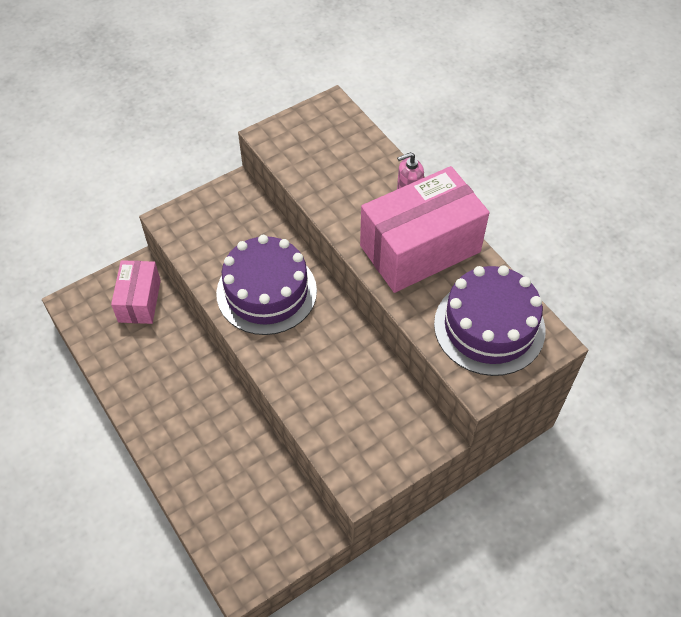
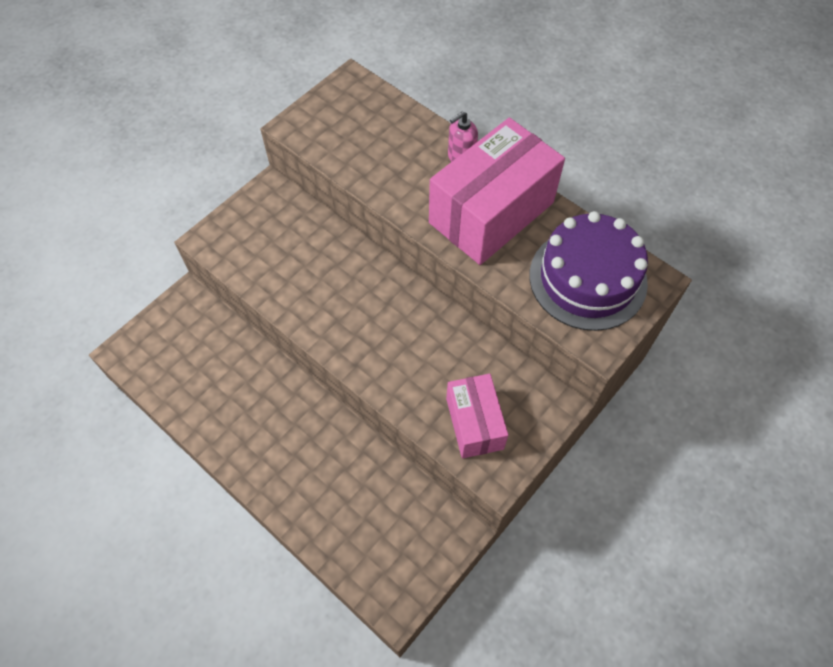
camera: 15 degrees left, 5 degrees up
pink box [111,260,161,324] -> pink box moved to [446,374,508,458]
purple cake [216,235,317,335] -> none

